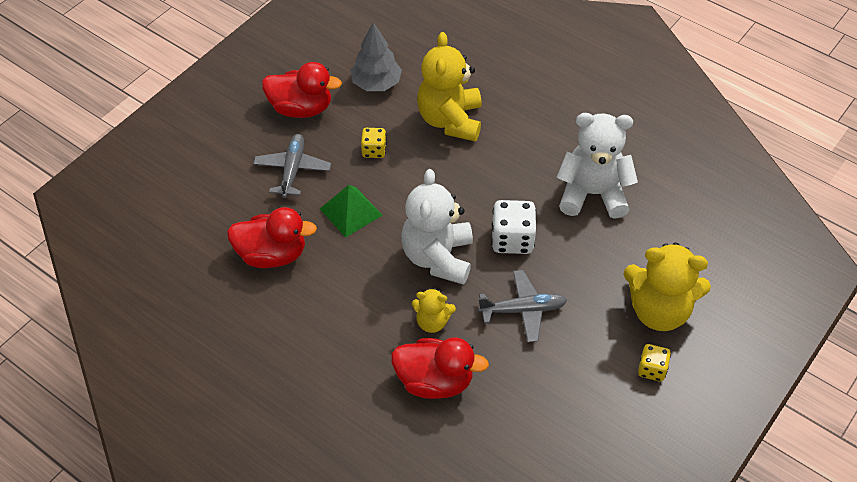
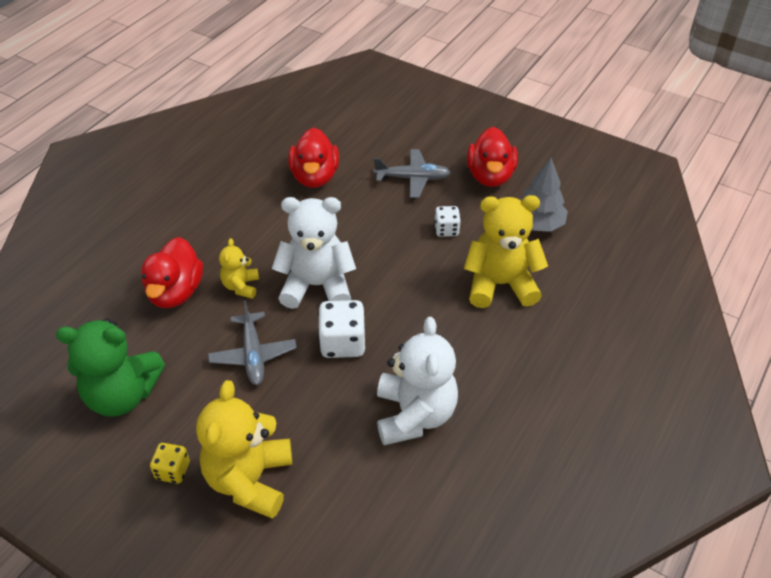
camera: 85 degrees right, 5 degrees down
green pyramid [320,185,383,238] -> none
yellow dice [361,128,387,158] -> white dice [434,206,460,237]
none -> green teddy bear [56,319,165,417]

